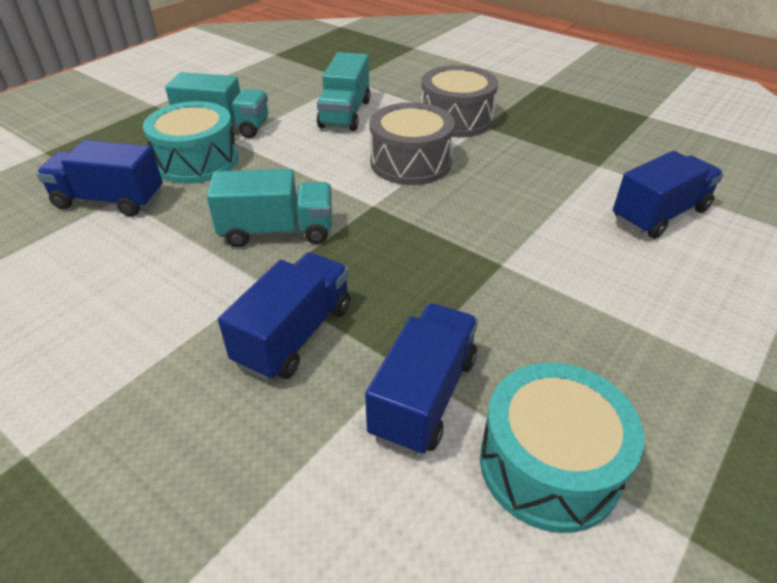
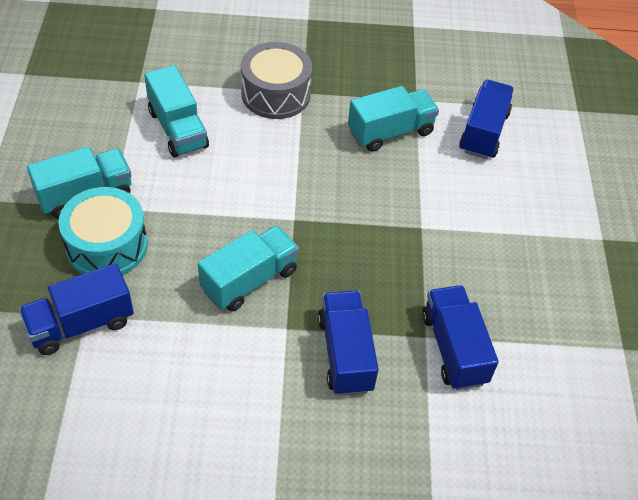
camera: 40 degrees left, 10 degrees up
grey drum [370,102,455,185] -> none
turquoise drum [480,362,645,533] -> none
none -> turquoise truck [348,86,439,152]

